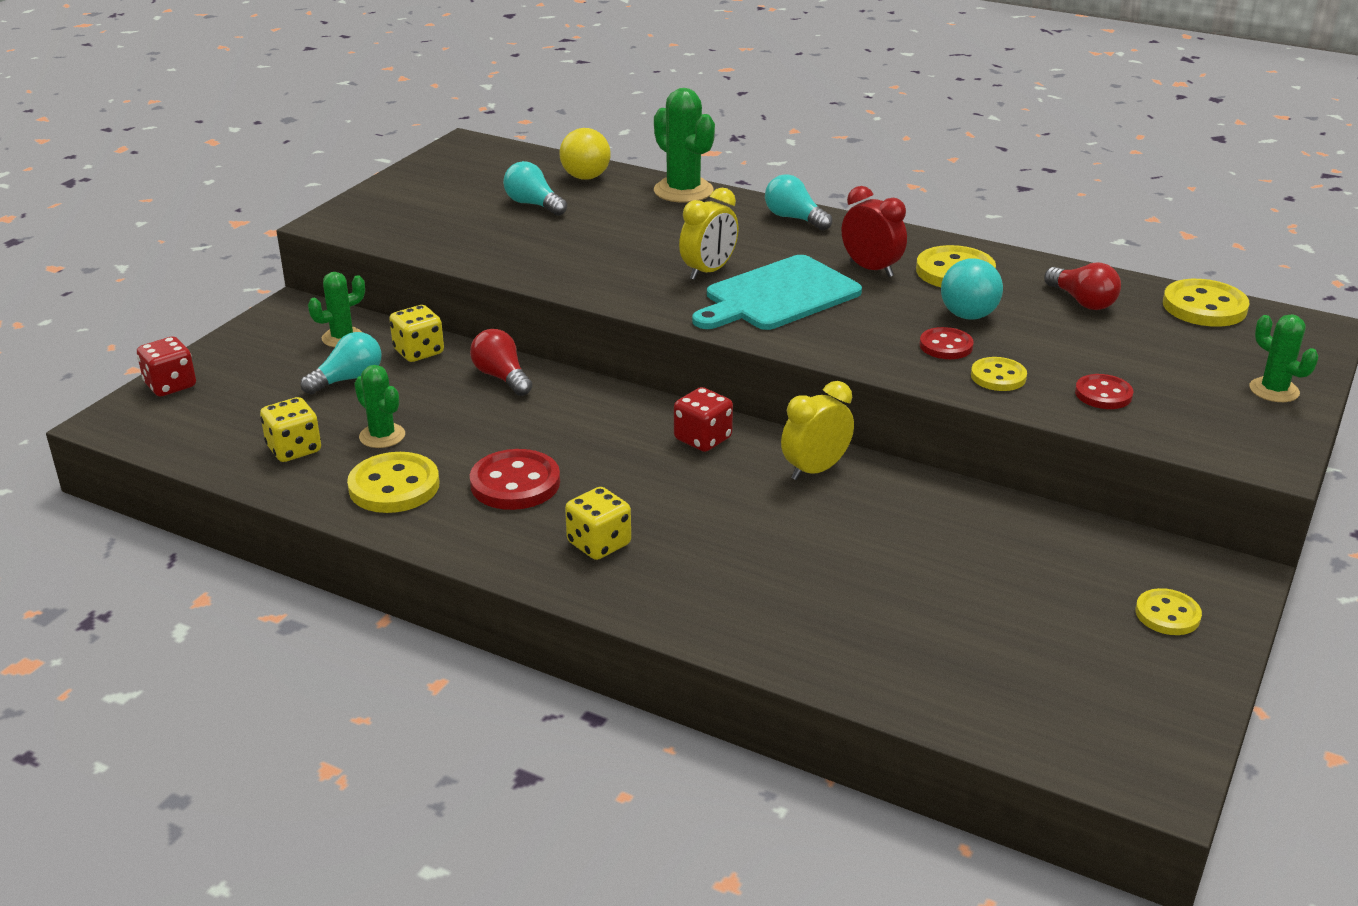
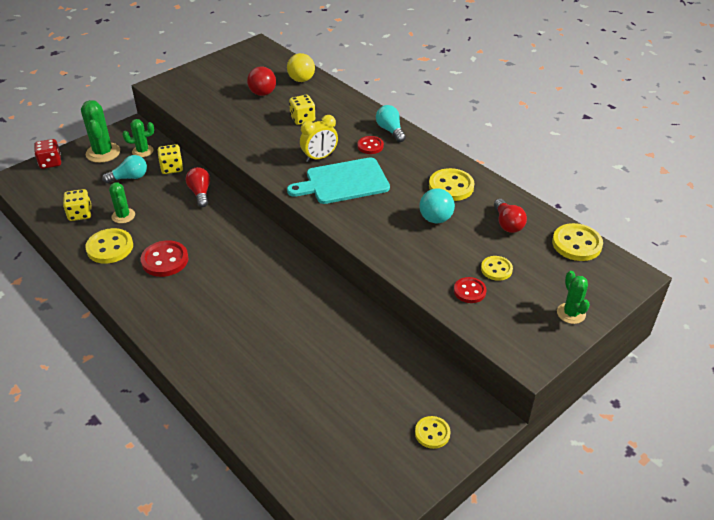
camera: 20 degrees right, 10 degrees up
turquoise light bulb [503,161,567,216] -> red ball [247,66,276,96]
yellow dice [565,487,631,560] -> yellow dice moved to [289,95,315,125]
green cactus [654,88,715,203] -> green cactus moved to [81,100,120,163]
red dice [674,387,733,452] -> none
yellow clock [781,381,854,480] -> none
red clock [842,186,907,277] -> none
red button [920,327,974,359] -> red button moved to [357,136,384,154]
yellow button [971,357,1027,391] -> yellow button moved to [481,256,513,281]

